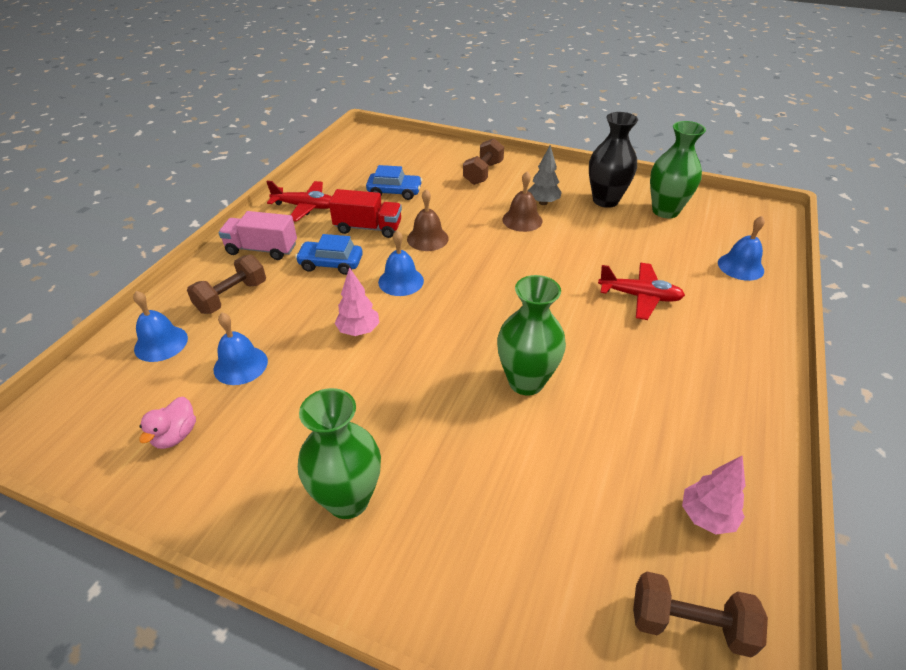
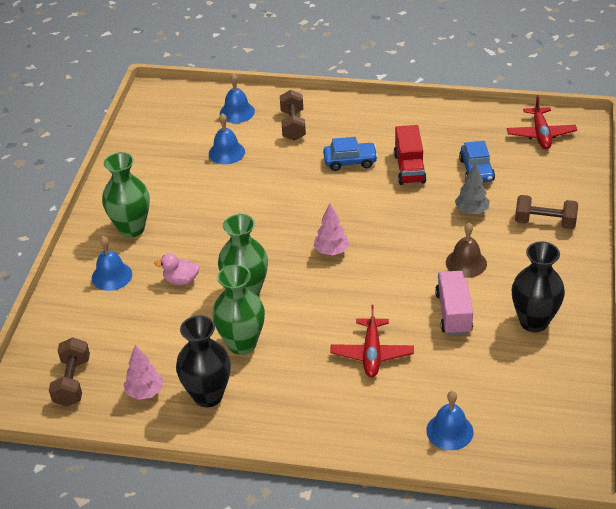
camera: 80 degrees right, 0 degrees up
pink duck [139,397,196,449] -> pink duck moved to [154,253,200,285]
brown dumbbell [187,254,266,314] -> brown dumbbell turned 60 degrees clockwise [280,90,306,141]
pink truck [218,211,297,260] -> pink truck moved to [435,271,473,335]
red plane [266,181,332,222] -> red plane moved to [507,95,577,149]
blue car [295,234,363,275] -> blue car turned 90 degrees clockwise [323,137,378,171]
pink tree [335,267,379,336] -> pink tree moved to [314,204,350,255]
blue bell [378,230,424,296] -> blue bell moved to [92,236,132,291]
brown bell [407,189,449,251] -> none
grey tree [527,145,562,205] -> grey tree moved to [455,163,490,214]
green vase [650,121,706,218] -> green vase moved to [212,264,265,355]
none -> black vase [176,315,231,407]

